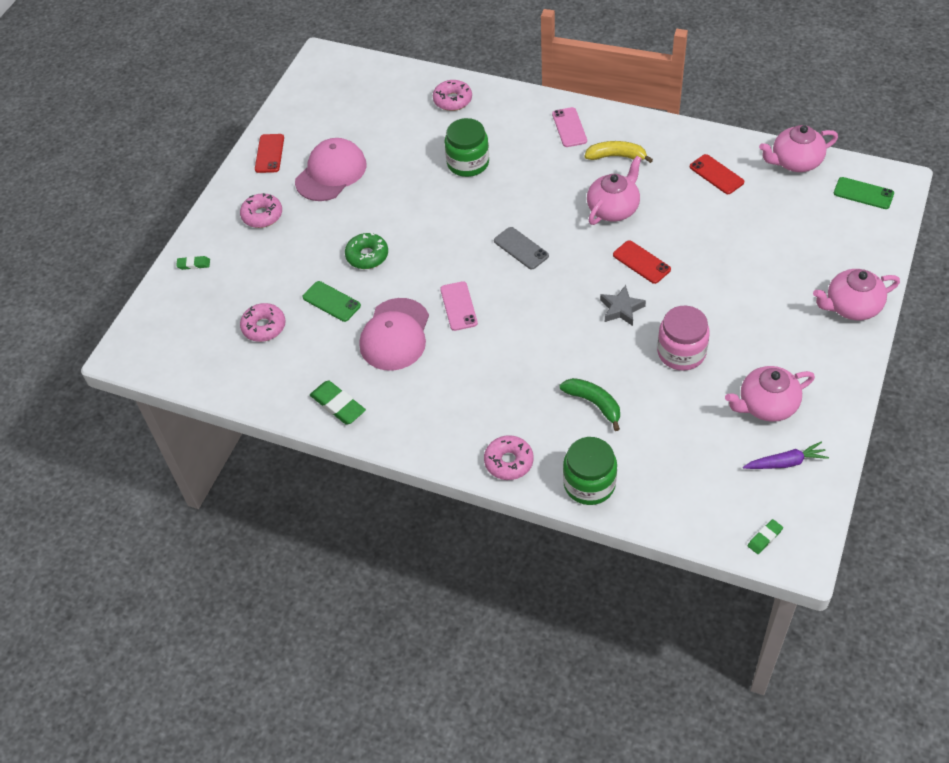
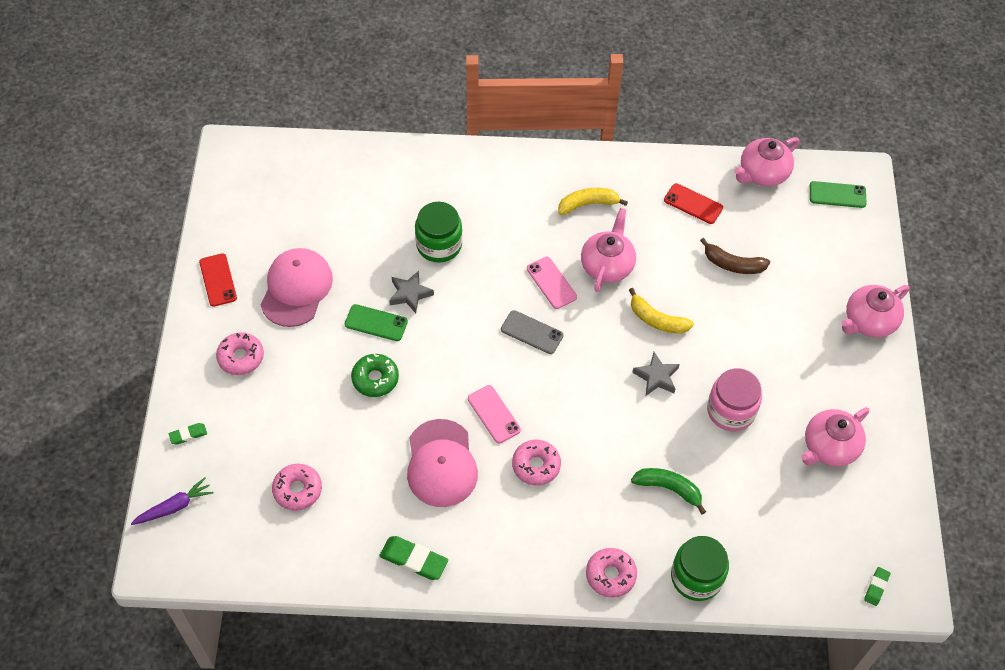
camera: 25 degrees left, 5 degrees up
green phone [303,281,361,322] -> green phone moved to [345,304,408,341]
pink donut [433,80,472,111] -> pink donut moved to [512,440,561,486]
pink phone [552,107,587,147] -> pink phone moved to [527,257,577,309]
red phone [613,240,671,284] -> yellow banana [629,288,694,334]
purple carrot [743,442,829,469] -> purple carrot moved to [131,477,213,525]
none -> grey star [389,271,434,313]
none -> brown banana [700,238,770,274]

